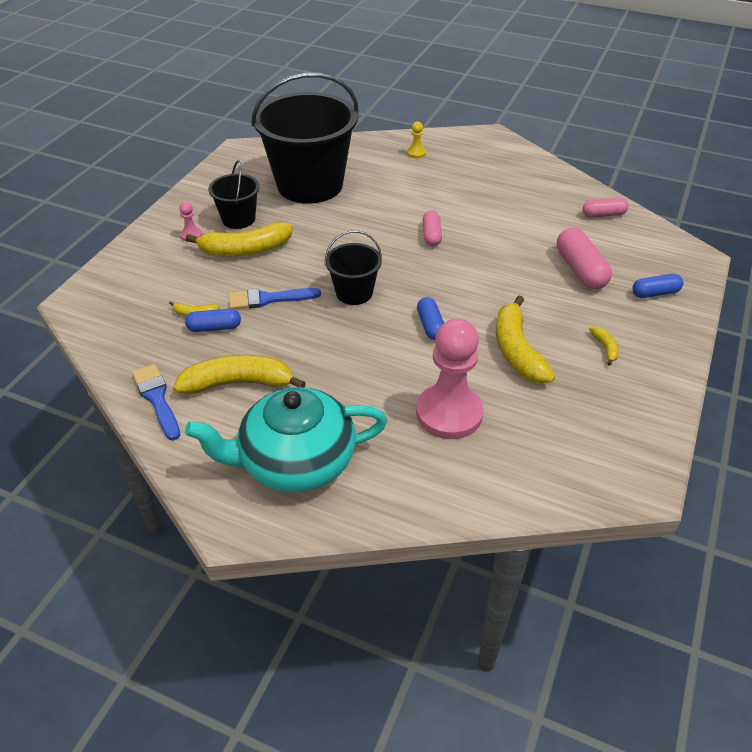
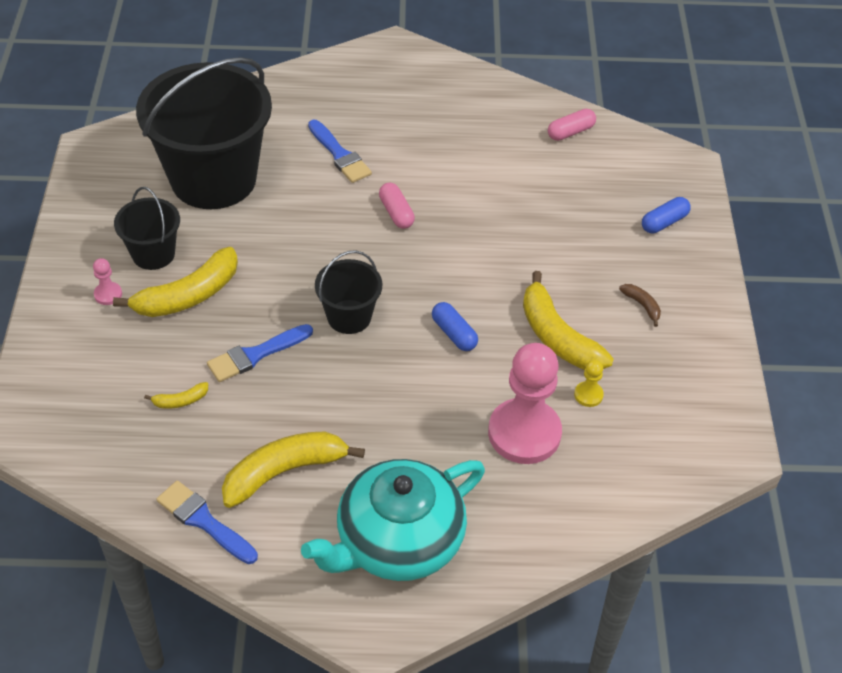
camera: 25 degrees left, 5 degrees up
blue capsule [185,309,241,332] -> none
yellow pawn [407,122,426,158] -> yellow pawn moved to [574,360,604,407]
pink capsule [557,228,612,289] -> none
yellow banana [589,326,619,366] -> brown banana [619,284,661,327]
none -> blue brush [308,120,372,183]

